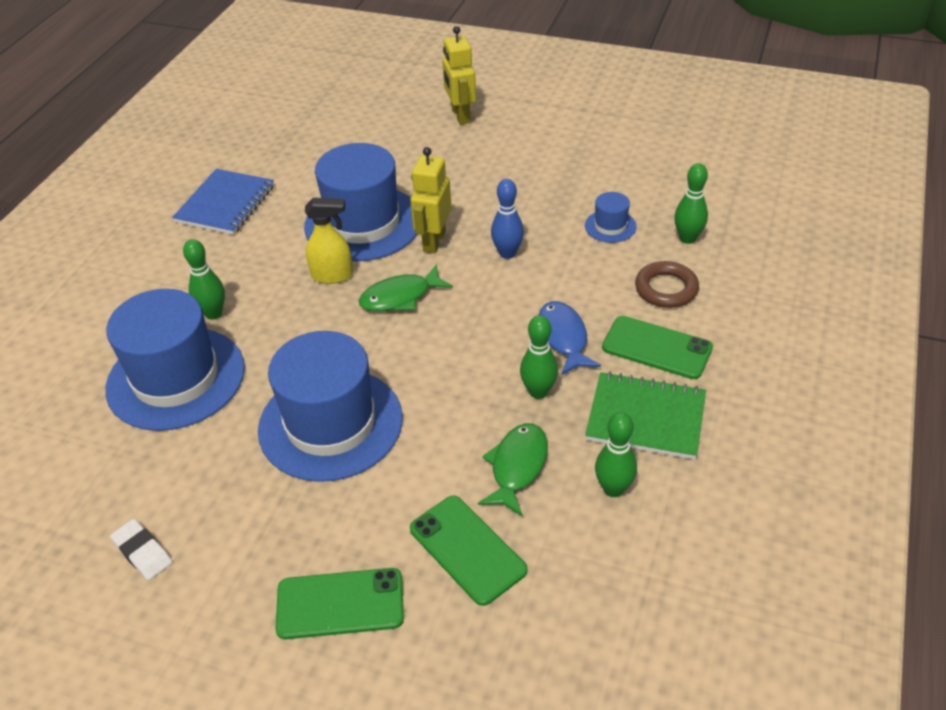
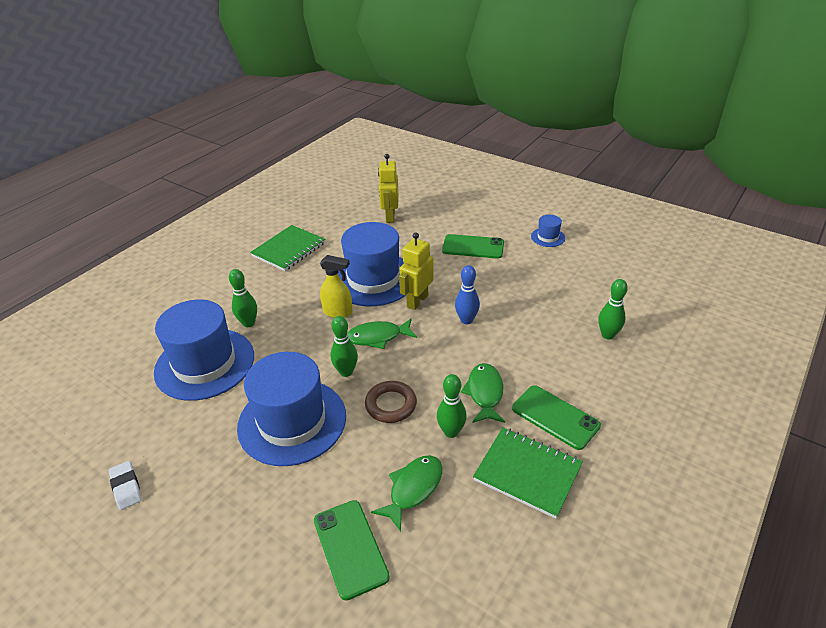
camera: 15 degrees right, 5 degrees down
blue notebook [172,169,274,235] -> green notebook [250,225,325,271]
green phone [275,568,404,639] -> green phone moved to [442,234,504,259]
yellow robot [442,26,476,125] -> yellow robot moved to [378,154,399,223]
blue fish [539,301,601,375] -> green fish [461,363,505,423]
blue hat [585,192,637,243] -> blue hat moved to [531,215,565,247]
green bowling pin [595,412,637,497] -> green bowling pin moved to [331,316,358,377]
brown ring [635,261,699,308] -> brown ring moved to [365,381,417,423]

